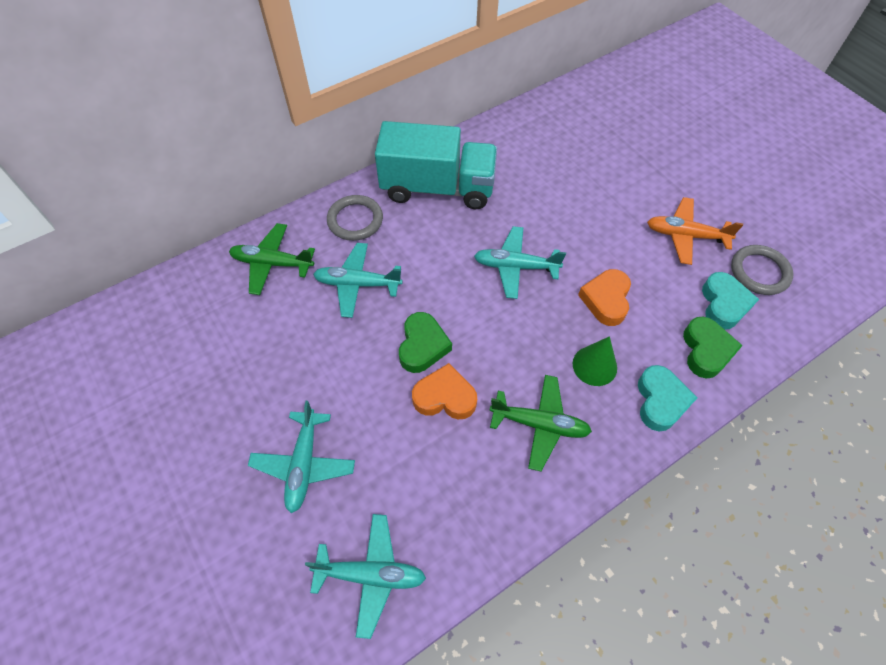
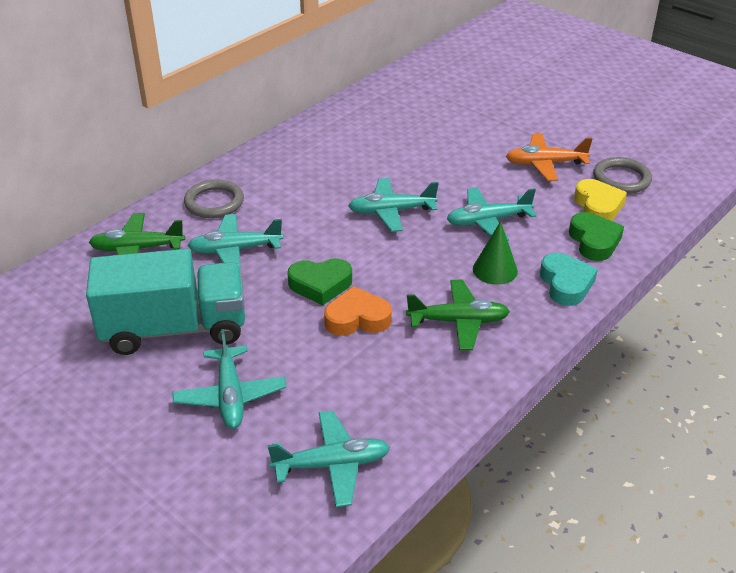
camera: 15 degrees left, 20 degrees down
turquoise truck [375,121,497,209] -> turquoise truck moved to [86,249,245,355]
green heart [399,312,452,373] -> green heart turned 90 degrees clockwise [287,258,352,305]
orange heart [578,269,631,326] -> turquoise plane [447,187,537,241]
turquoise heart [702,272,759,330] -> yellow heart [574,179,627,221]

